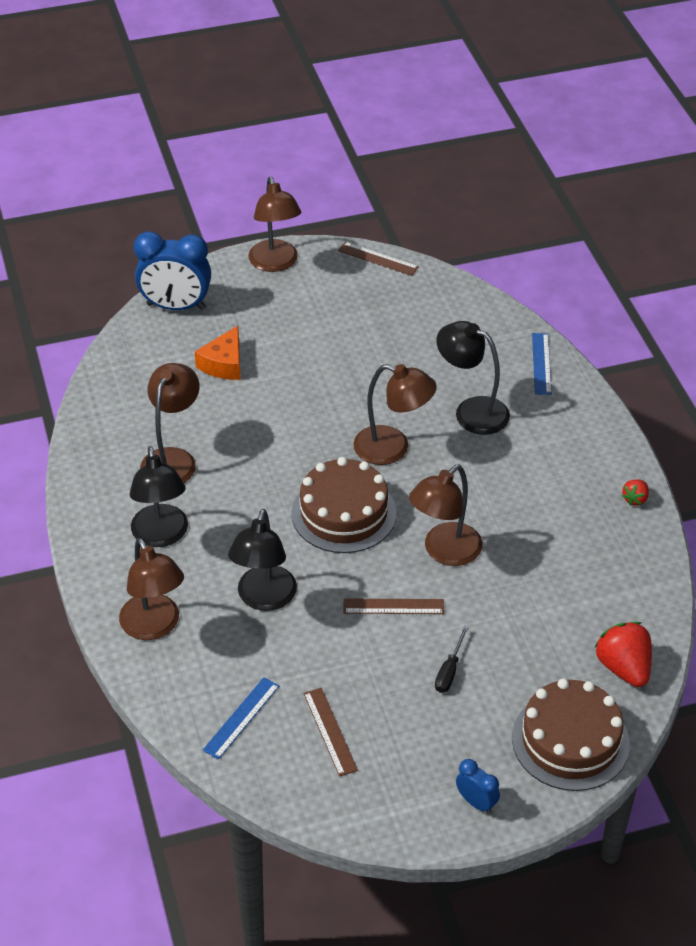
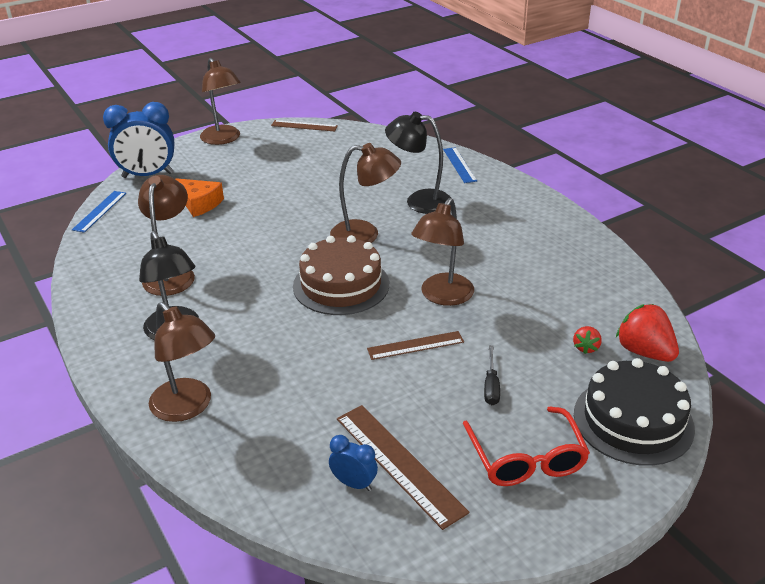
camera: 15 degrees left, 10 degrees down
orange cheese [195,326,240,380] -> orange cheese turned 60 degrees counterclockwise [175,178,224,217]
blue ruler [203,677,279,760] -> blue ruler moved to [72,191,126,233]
black lamp [228,509,297,611] -> none
brown ruler [303,688,358,777] -> brown ruler [337,405,469,530], size x1.58
blue clock [456,759,500,814] -> blue clock moved to [329,435,378,491]
brown cake [512,679,630,791] -> black cake [574,358,695,466]
red strawberry [622,480,649,506] -> red strawberry moved to [573,326,602,354]
none -> red glasses [463,406,590,486]

